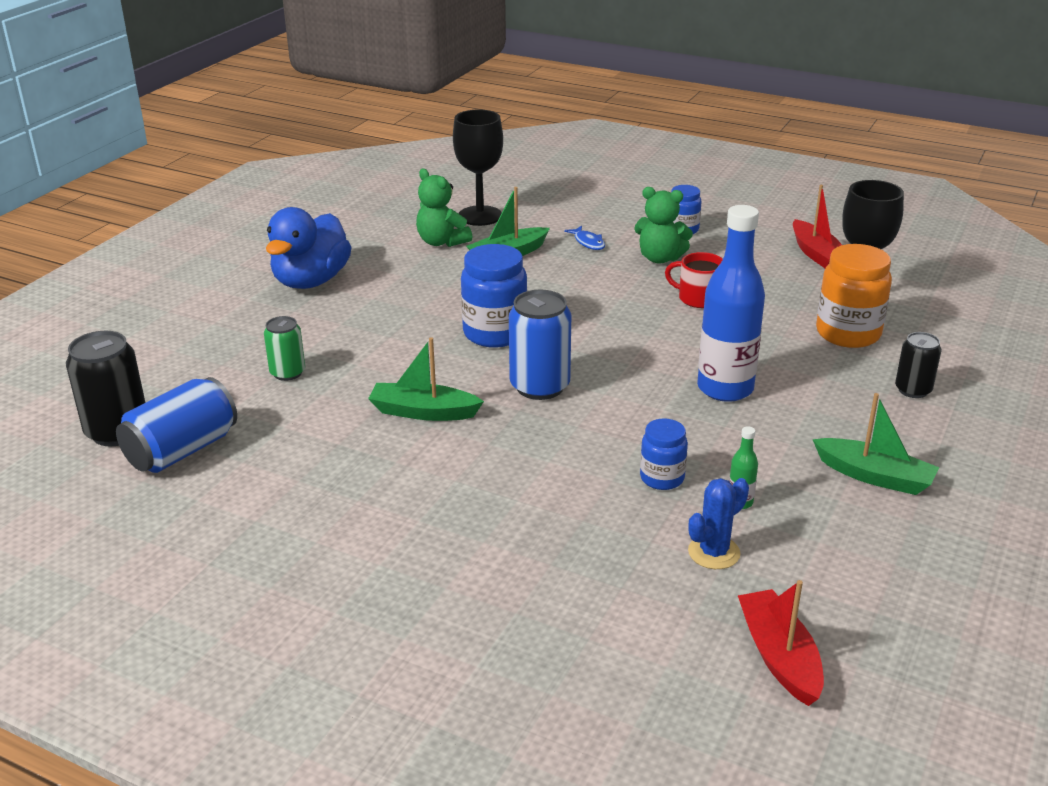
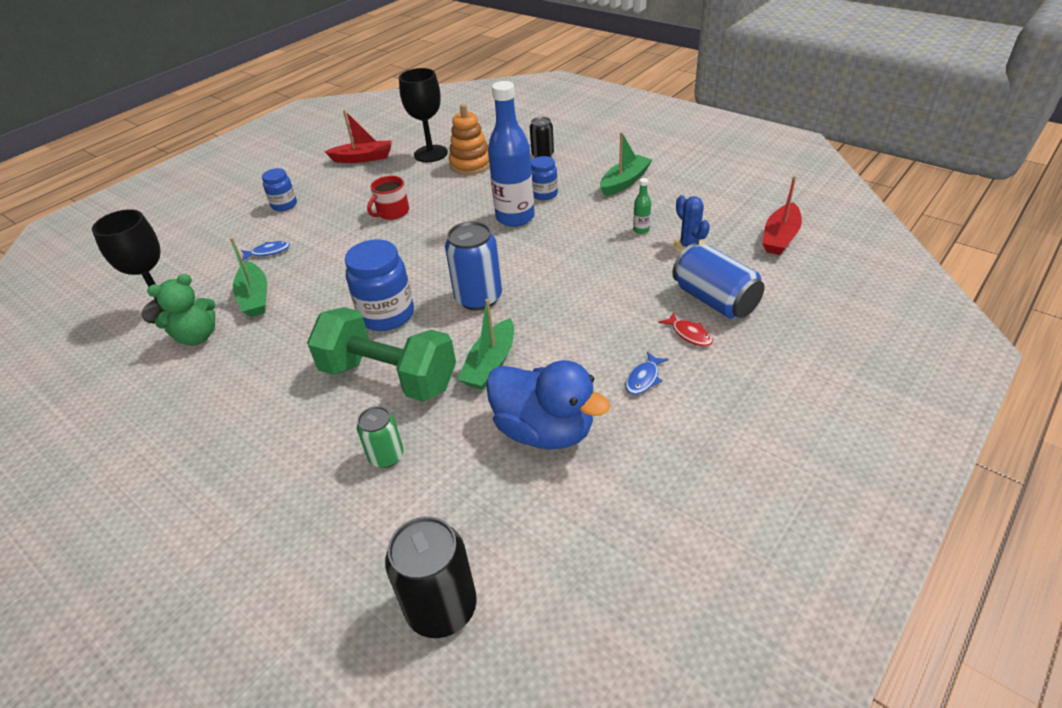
camera: 75 degrees left, 10 degrees up
blue can [116,377,237,473] -> blue can moved to [672,243,764,319]
blue duck [266,207,352,289] -> blue duck moved to [486,360,610,450]
green teddy bear [634,187,693,264] -> none
blue jar [640,419,688,490] -> blue jar moved to [531,156,558,200]
red boat [738,580,824,706] -> red boat turned 60 degrees counterclockwise [762,176,802,255]
orange jar [816,244,892,348] -> orange stacking toy [449,104,490,175]
none -> green dumbbell [307,307,456,402]
none -> blue fish [626,352,668,395]
none -> red fish [659,312,713,346]

